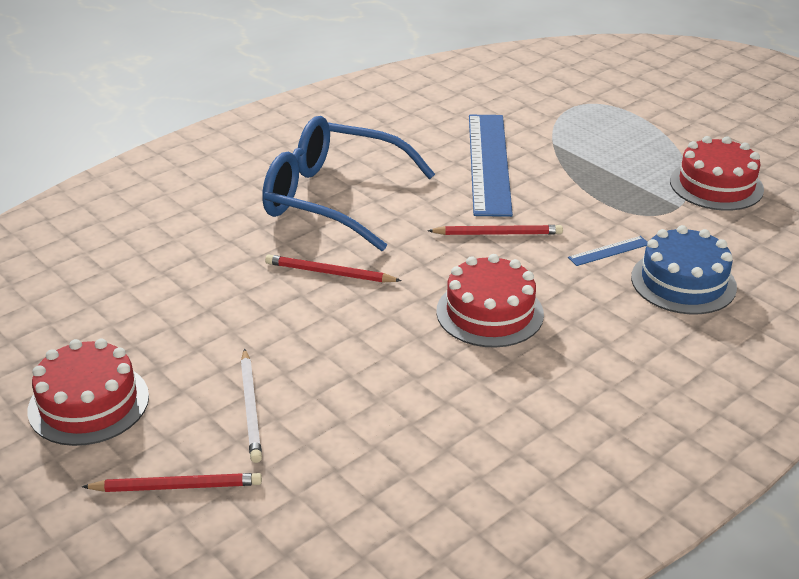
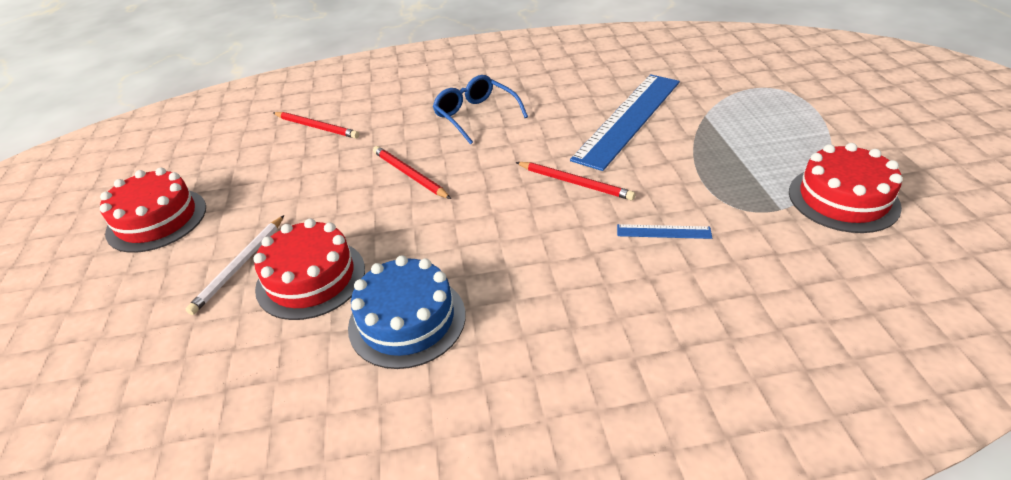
camera: 35 degrees right, 5 degrees up
red pencil [82,473,262,492] -> red pencil moved to [273,112,359,139]
blue glasses [262,116,435,251] -> blue glasses [433,75,528,145], size x0.56
red cake [436,254,544,348] -> red cake moved to [253,219,365,320]
blue cake [631,225,737,314] -> blue cake moved to [348,255,466,369]

